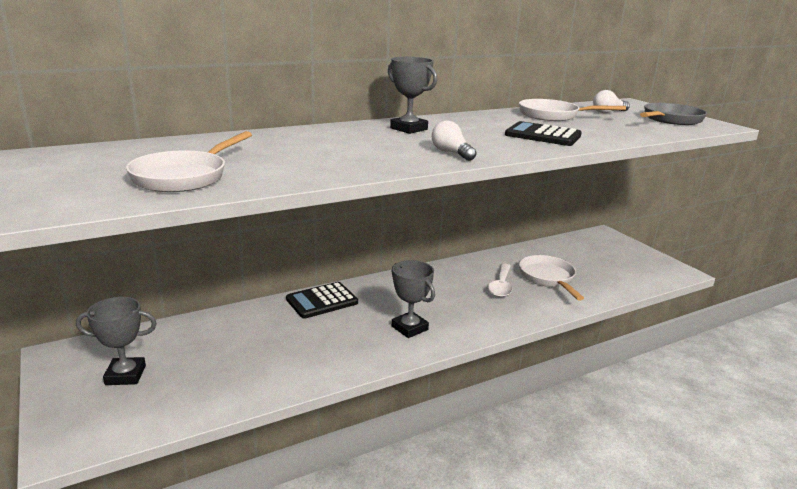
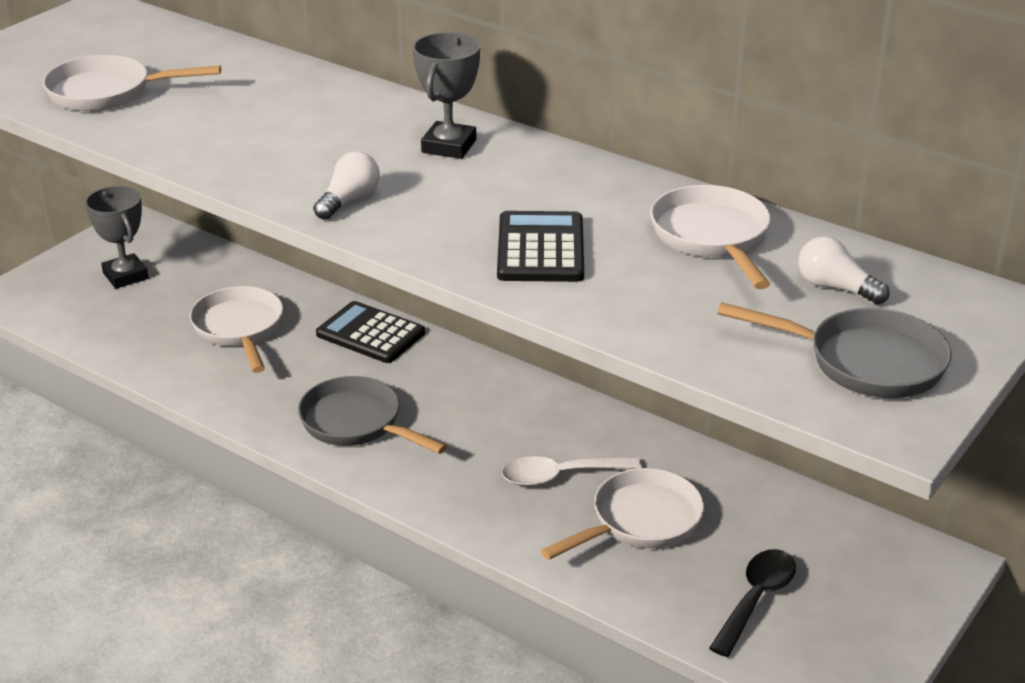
camera: 65 degrees right, 10 degrees up
grey trophy [391,260,435,338] -> grey pan [298,376,447,454]
none -> white pan [189,286,283,373]
none -> black spoon [709,549,796,657]

